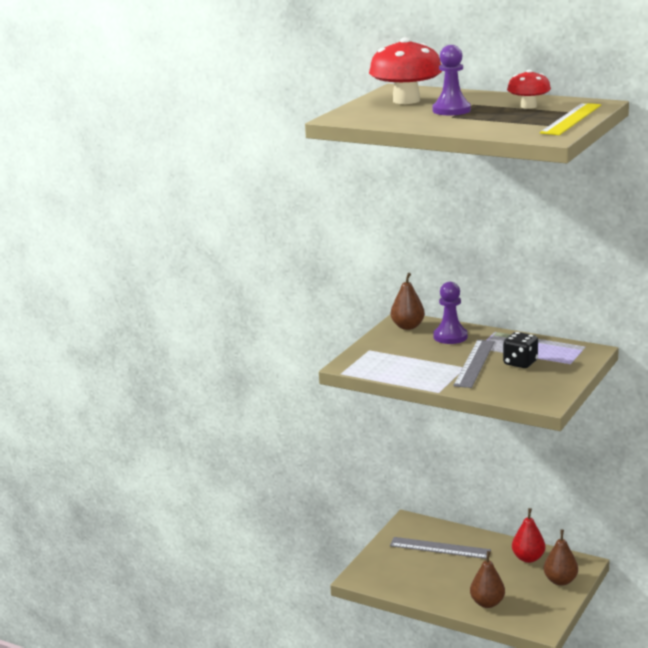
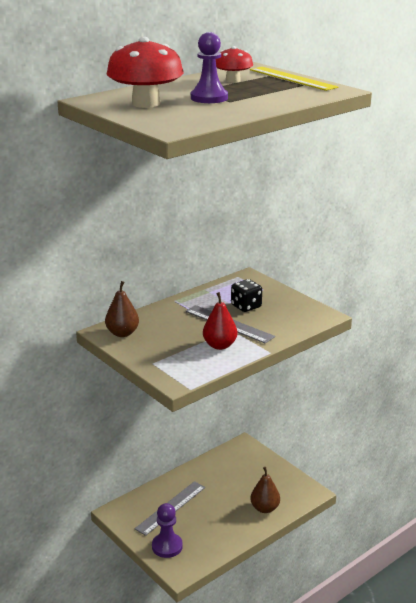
camera: 70 degrees left, 5 degrees up
purple pawn [433,282,468,344] -> purple pawn moved to [152,503,183,558]
red pear [512,508,545,563] -> red pear moved to [203,292,237,350]
brown pear [544,530,578,586] -> none

